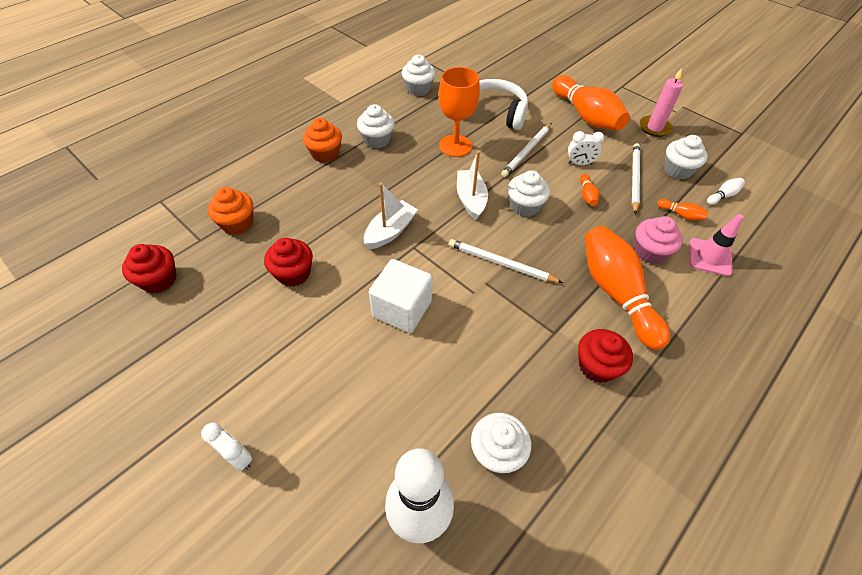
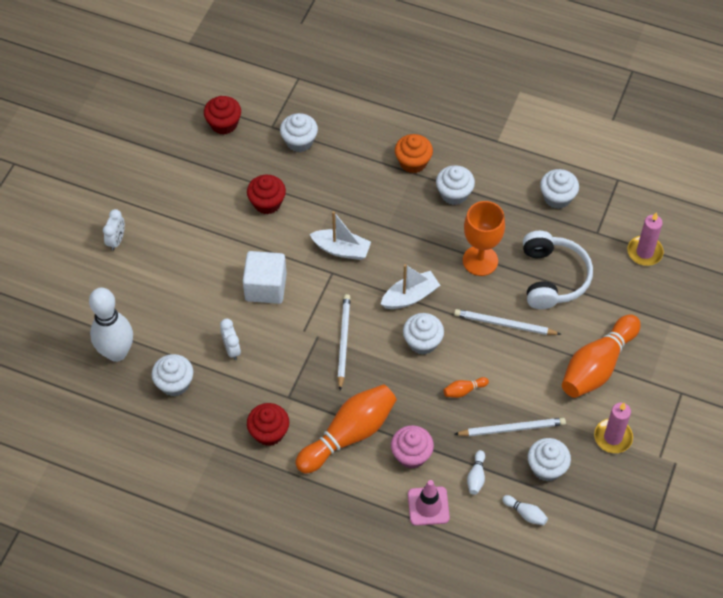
camera: 70 degrees right, 5 degrees up
orange cupcake [208,187,253,235] -> white cupcake [280,113,318,152]
white clock [568,131,604,165] -> white clock moved to [220,319,241,360]
orange bowling pin [657,199,709,221] -> white bowling pin [467,450,485,495]
none -> pink candle [627,212,664,266]

